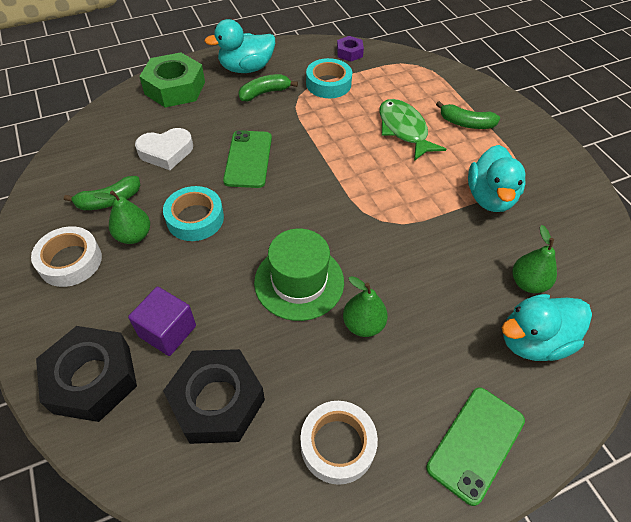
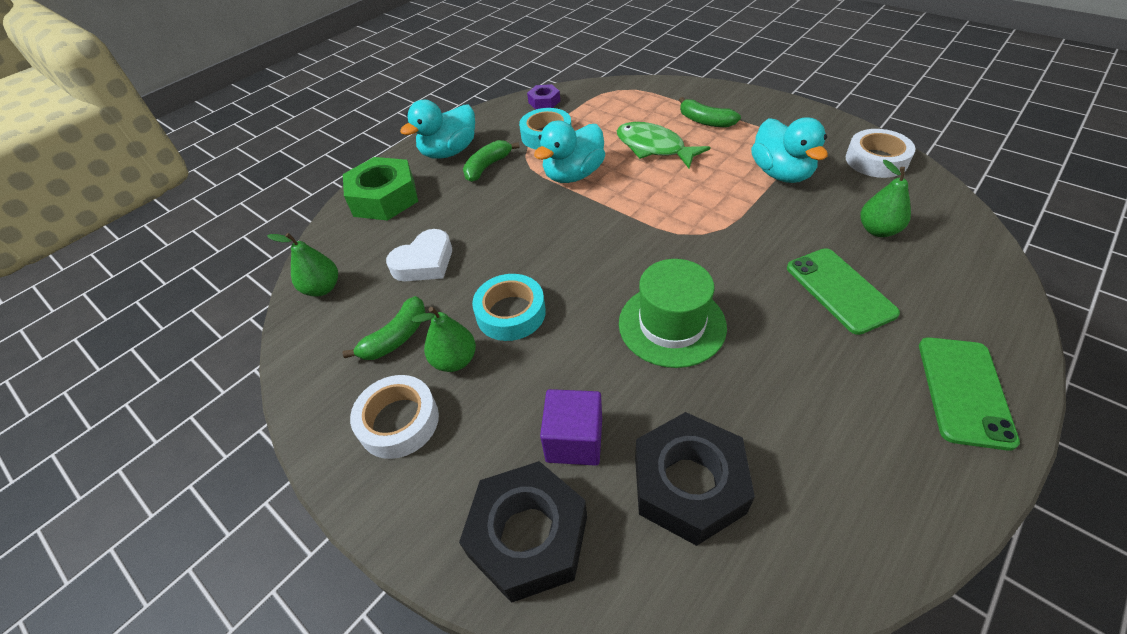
camera: 20 degrees left, 5 degrees down
green phone [223,130,272,188] -> green phone moved to [787,248,900,335]
white tape [300,401,378,485] -> white tape moved to [846,129,916,178]
green pear [343,276,388,337] -> green pear moved to [267,233,338,297]
green banana [436,101,500,129] -> green banana turned 45 degrees clockwise [679,97,741,127]
turquoise duck [502,294,592,361] -> turquoise duck moved to [534,120,605,183]

